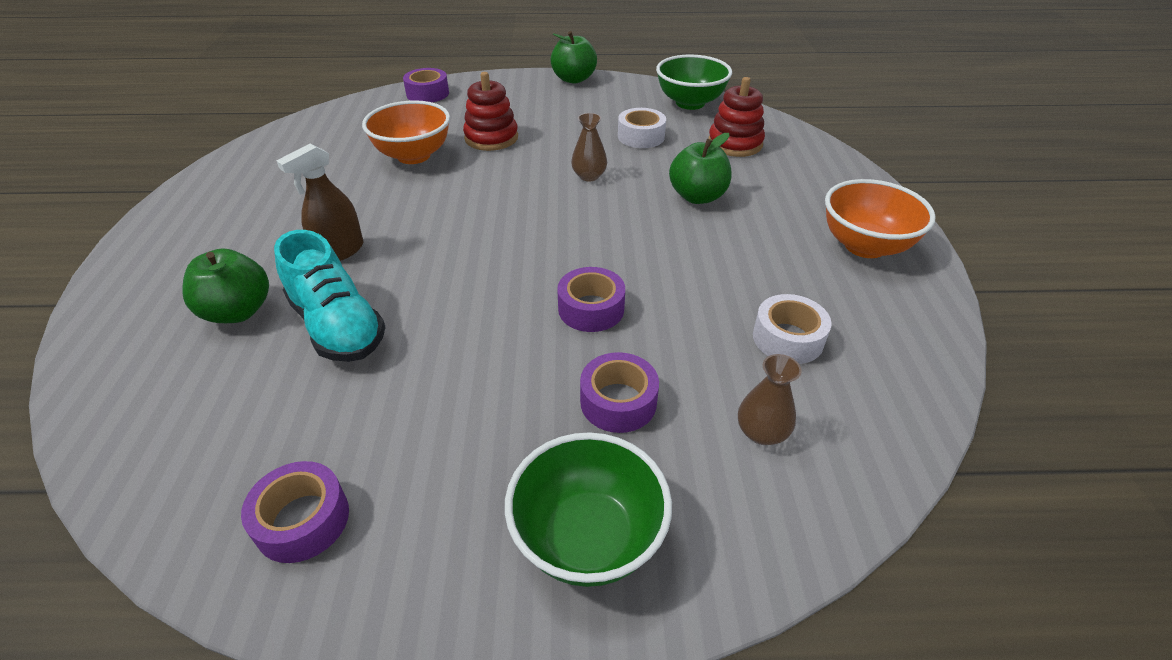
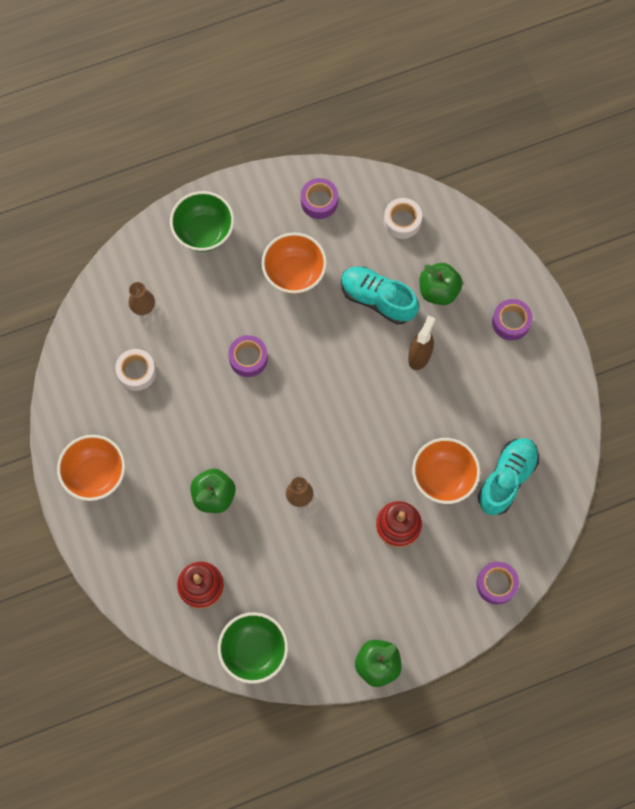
camera: 160 degrees right, 30 degrees up
purple tape [580,352,659,433] -> purple tape moved to [492,299,533,341]
white tape [618,108,666,148] -> white tape moved to [384,198,422,239]
none -> orange bowl [262,233,327,294]
none -> turquoise shoe [478,438,539,515]

